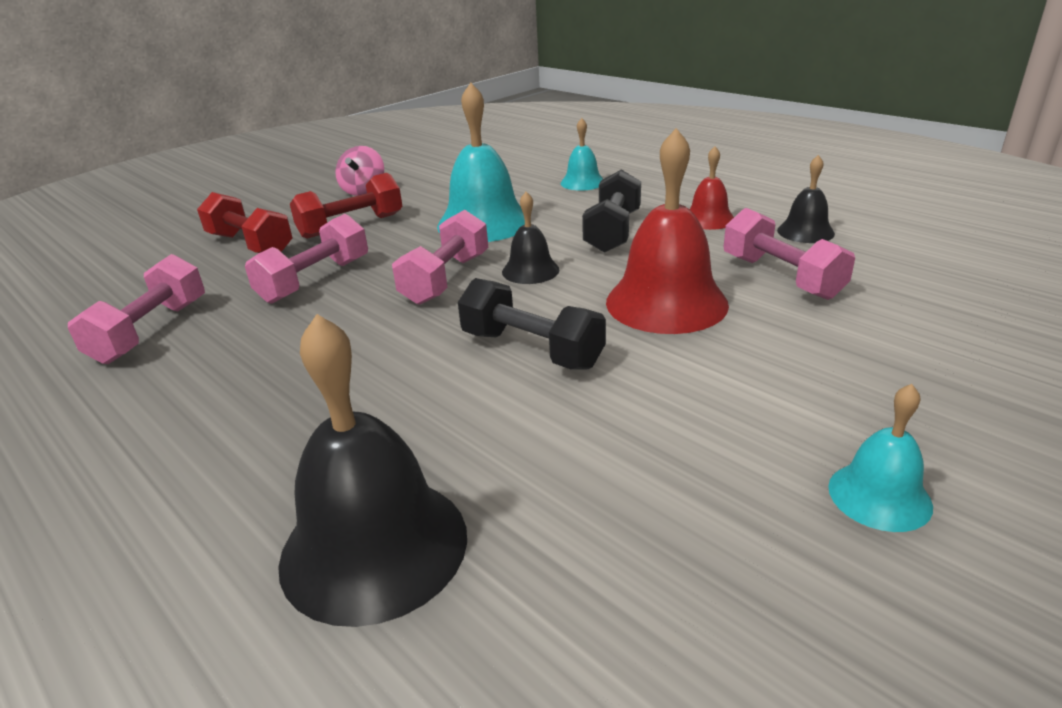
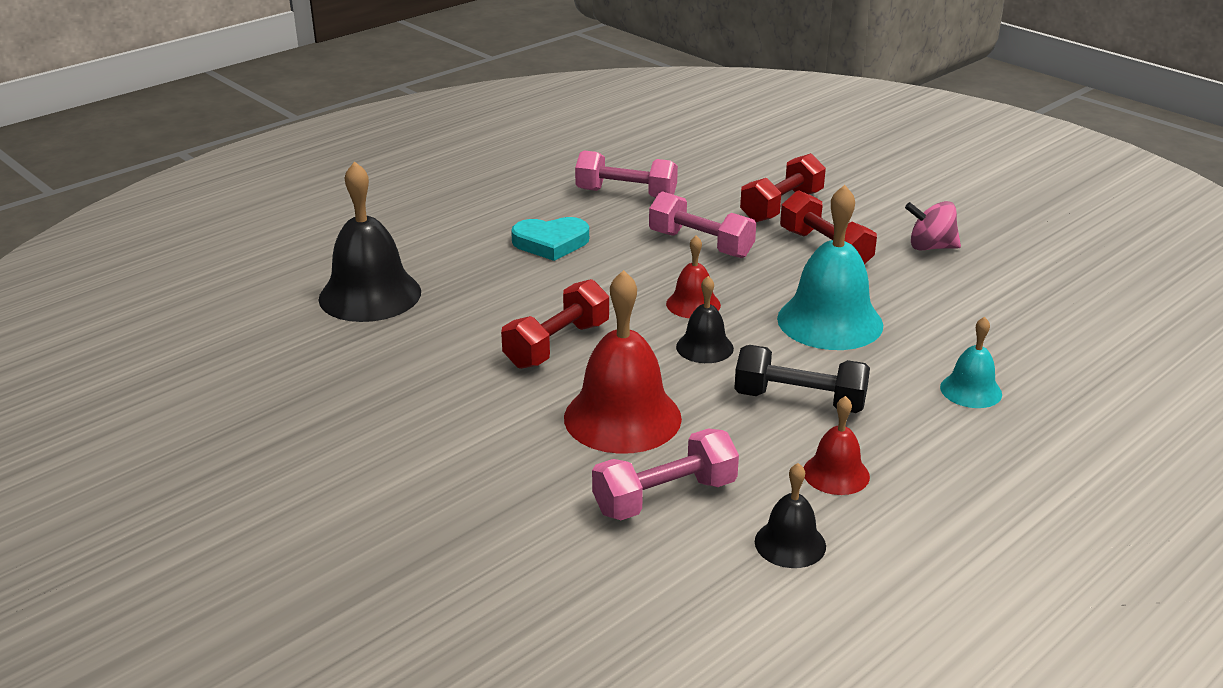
camera: 90 degrees right, 0 degrees up
pink dumbbell [392,210,488,305] -> red bell [666,235,721,318]
black dumbbell [458,278,606,370] -> red dumbbell [501,279,609,369]
turquoise bell [828,384,933,532] -> none
none -> turquoise heart [511,217,589,261]

